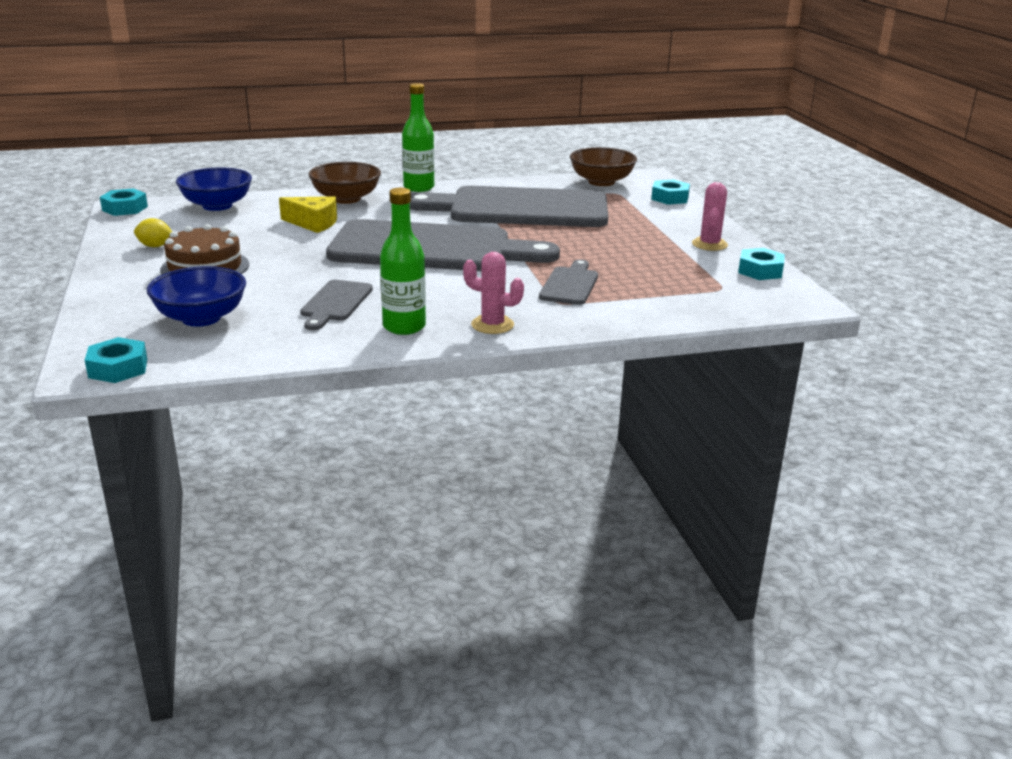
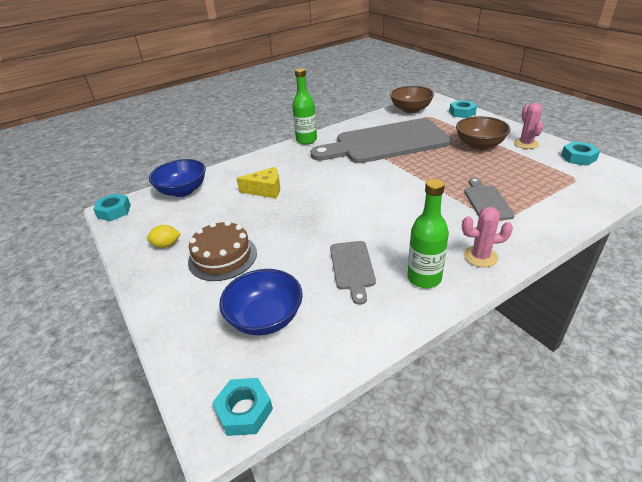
camera: 15 degrees left, 10 degrees up
brown bowl [309,162,381,204] -> brown bowl moved to [456,116,510,150]
grey cutting board [326,219,560,271] -> none

